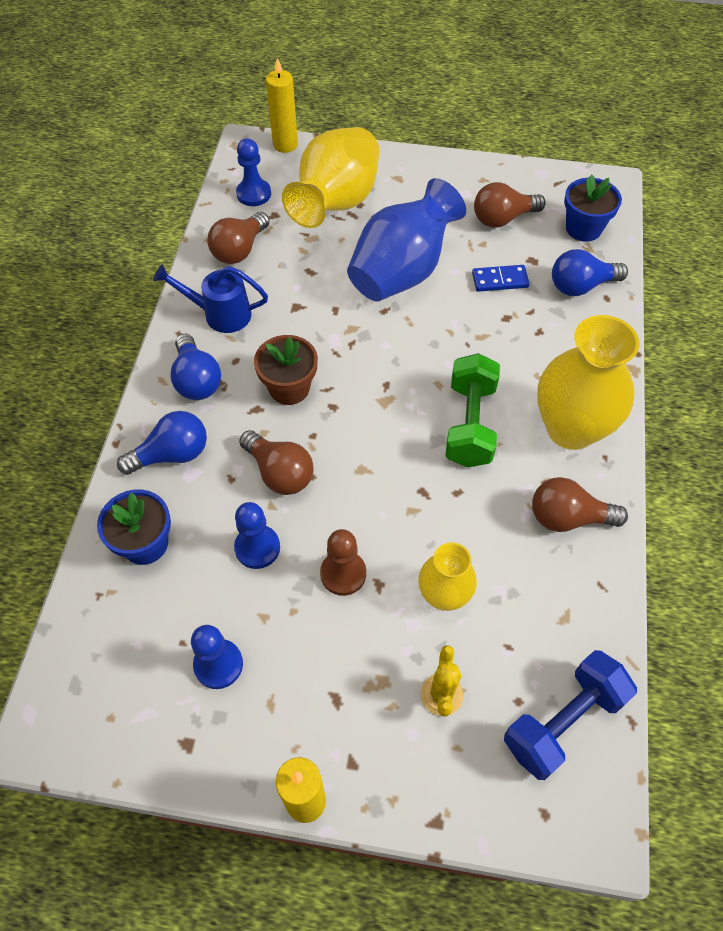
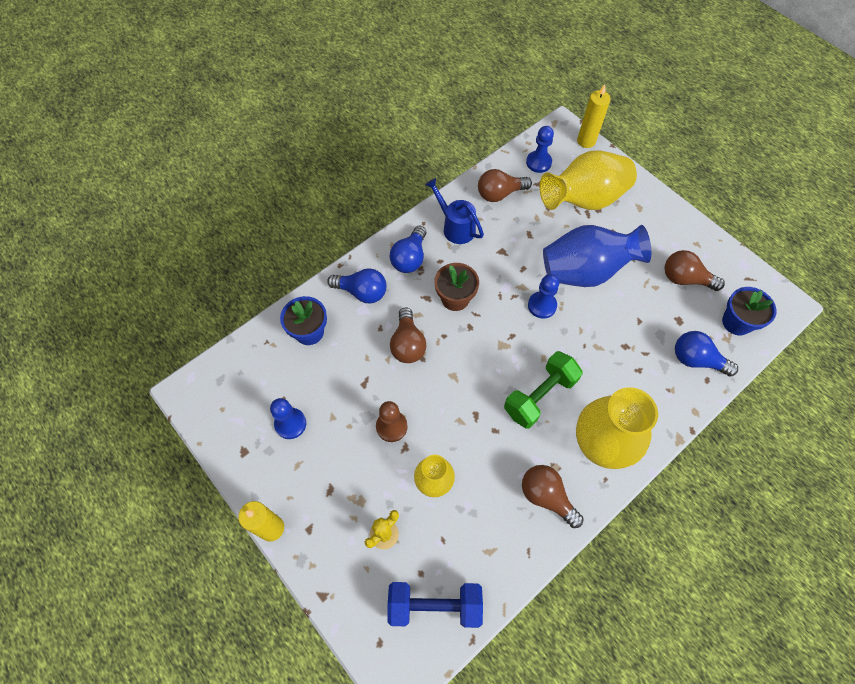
camera: 40 degrees right, 5 degrees up
blue pawn [234,502,280,569] -> blue pawn moved to [528,274,559,319]
blue domino [472,265,530,292] -> none

